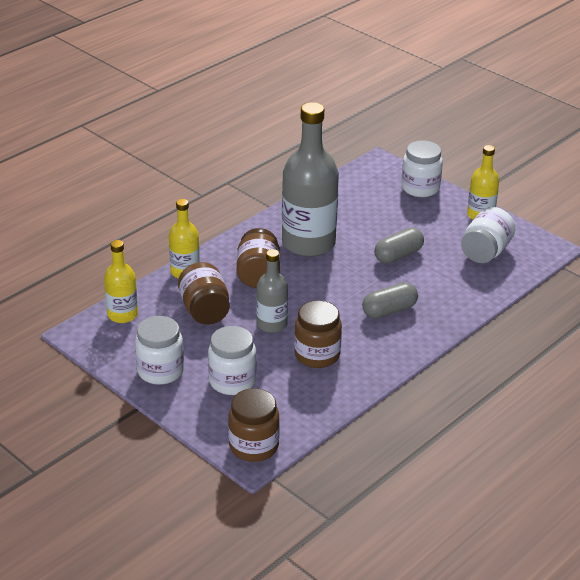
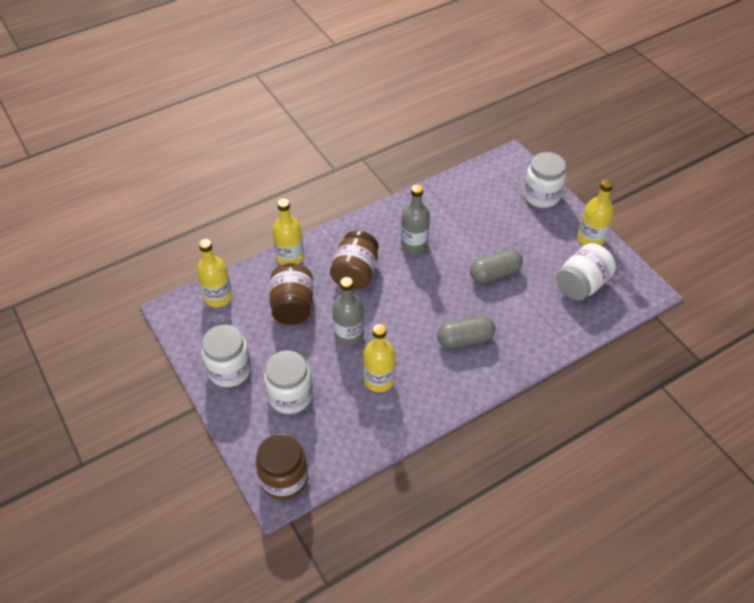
camera: 15 degrees right, 15 degrees up
grey bottle [282,102,339,257] -> grey bottle [401,184,430,253], size x0.53
brown jar [294,301,342,368] -> yellow bottle [363,324,395,392]

